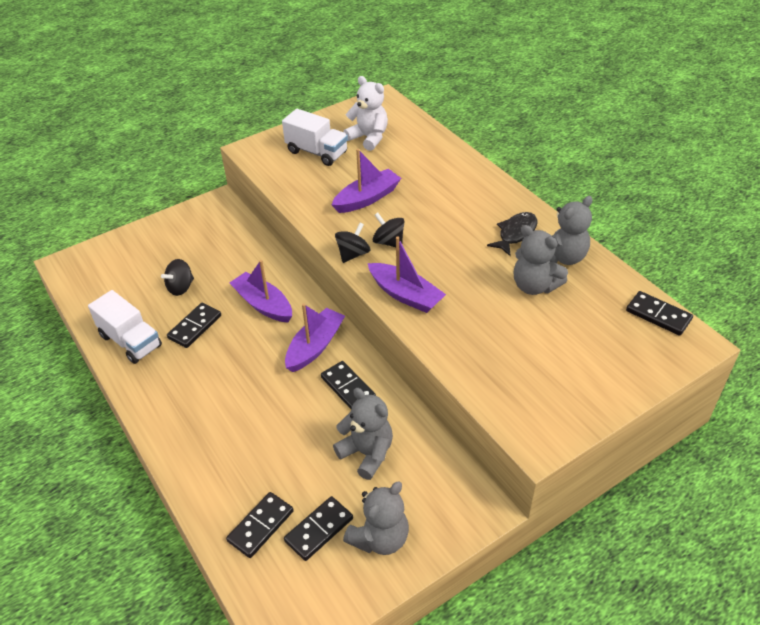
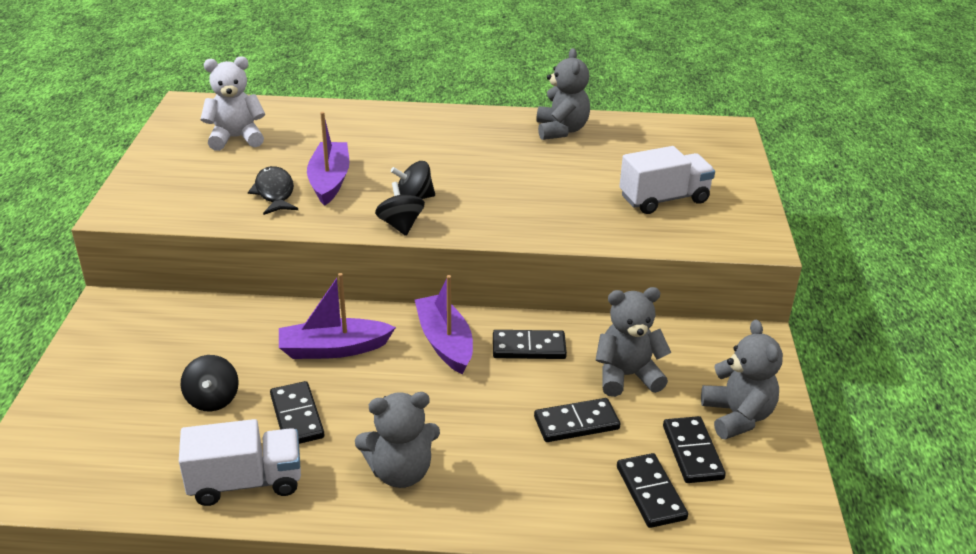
camera: 55 degrees left, 10 degrees down
white truck [282,109,348,166] -> white truck moved to [619,146,715,214]
purple boat [368,237,446,313] -> none
black fish [487,212,537,256] -> black fish moved to [248,166,298,215]
grey teddy bear [514,225,568,295] -> grey teddy bear moved to [355,392,440,488]
black domino [626,291,693,336] -> black domino moved to [534,398,620,442]

